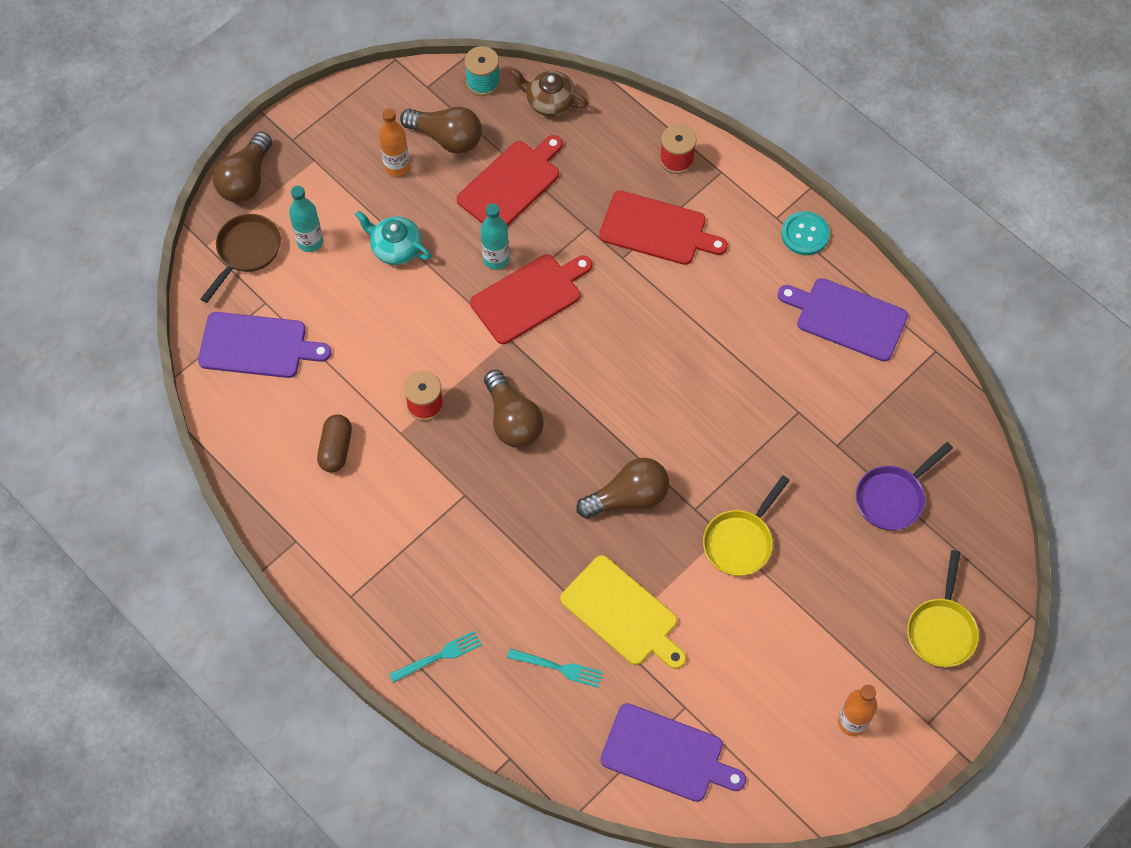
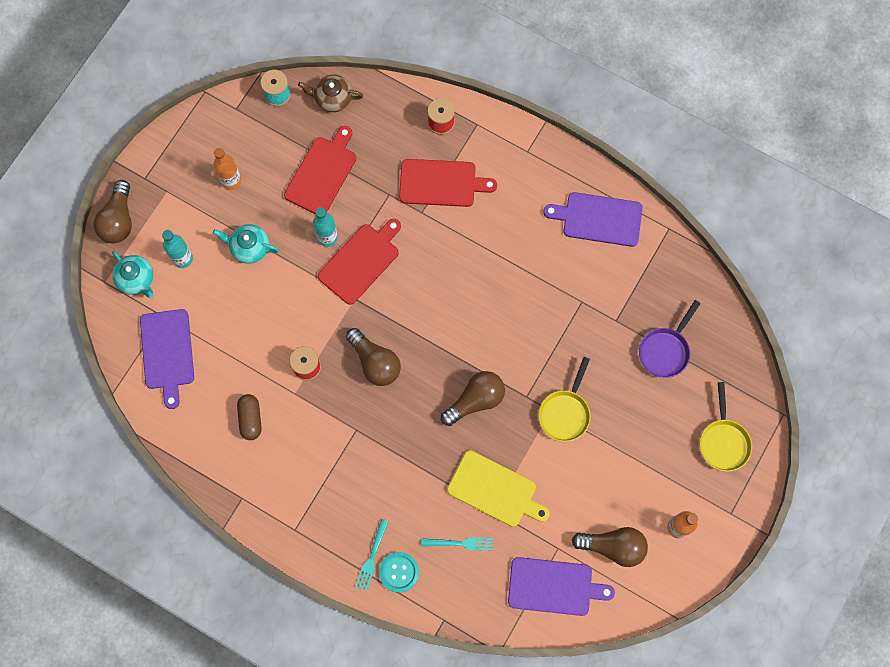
camera: 15 degrees left, 10 degrees up
purple cutting board [198,312,331,378] -> purple cutting board turned 90 degrees clockwise [140,309,194,409]
brown pan [201,214,281,303] -> turquoise teapot [112,251,154,298]
turquoise fork [389,631,482,683] -> turquoise fork turned 150 degrees clockwise [355,519,389,591]
brown light bulb [400,106,482,154] -> brown light bulb moved to [572,527,648,567]
turquoise button [781,211,830,255] -> turquoise button moved to [379,552,419,593]

